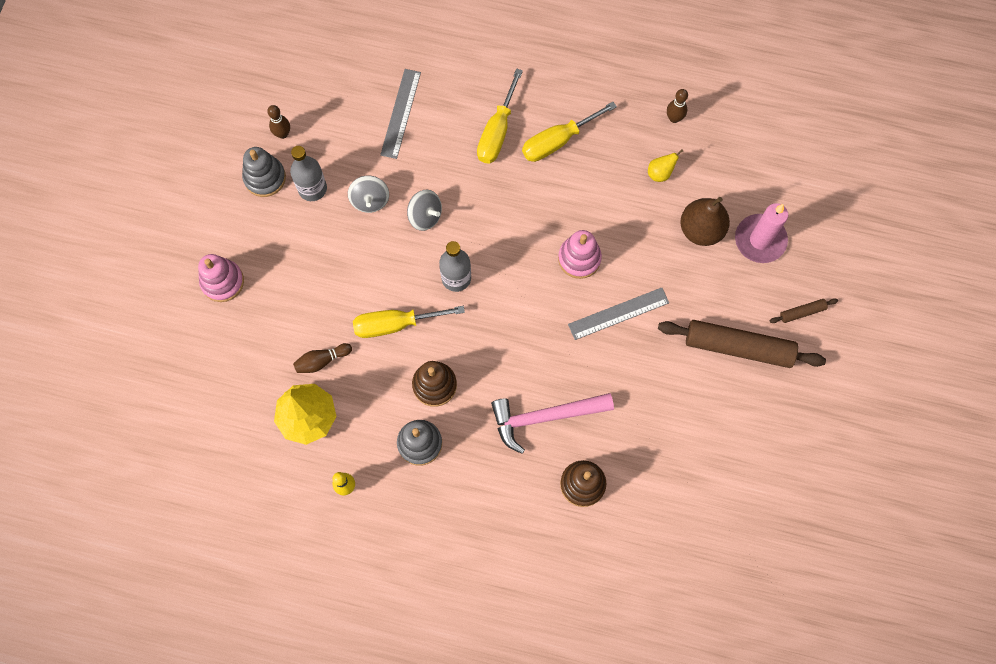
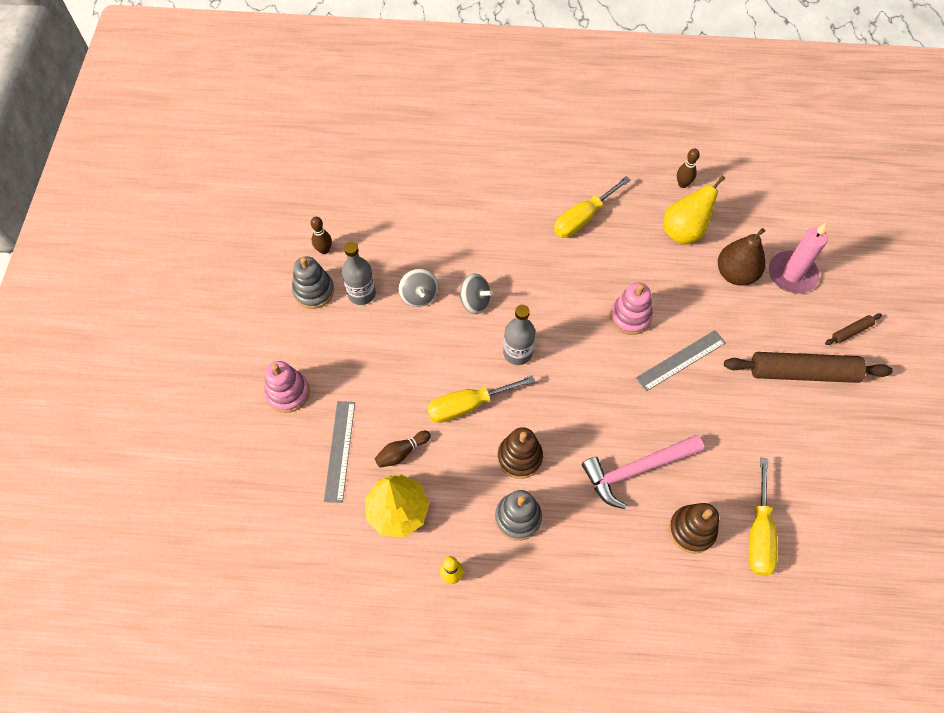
camera: 10 degrees left, 10 degrees down
grey ruler [380,69,421,159] -> grey ruler moved to [324,401,355,503]
yellow screwdriver [477,68,523,164] -> yellow screwdriver moved to [749,458,777,576]
yellow pear [648,150,683,182] -> yellow pear [663,176,725,244], size x1.93

